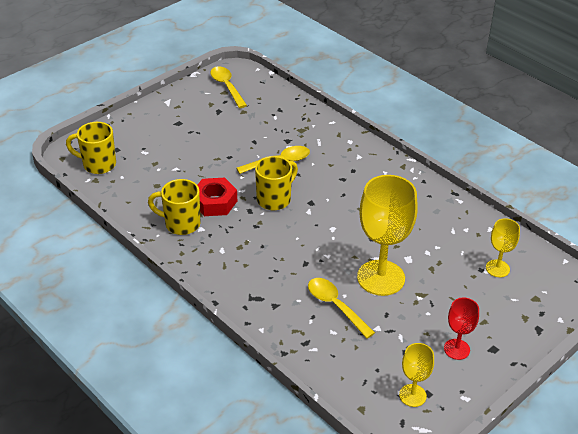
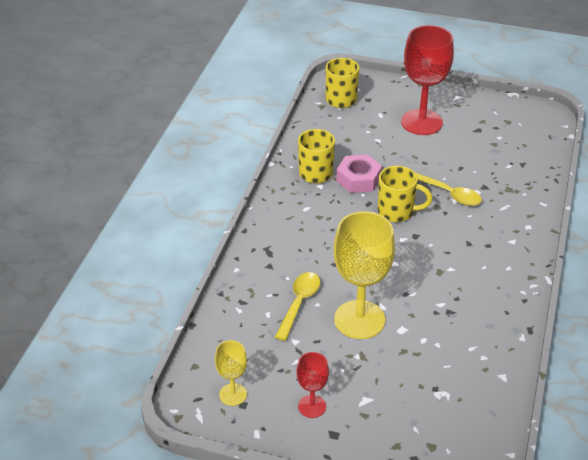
camera: 60 degrees right, 0 degrees up
red nut [198,178,237,216] -> pink nut [336,154,382,193]
yellow spoon [210,66,247,108] -> none
yellow goblet [486,218,520,277] -> none
none -> red goblet [401,25,454,135]

